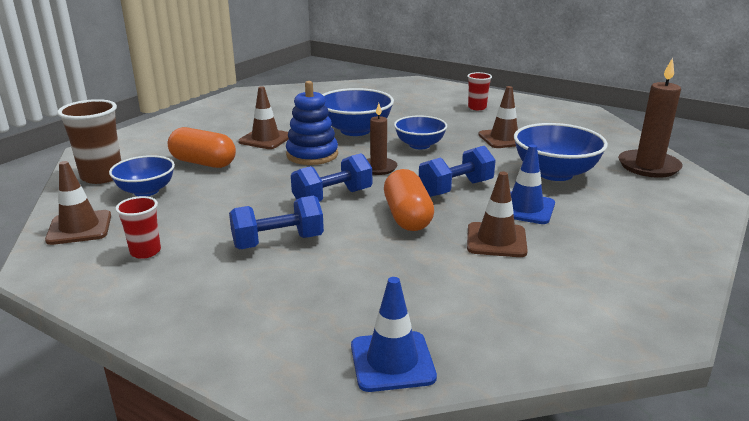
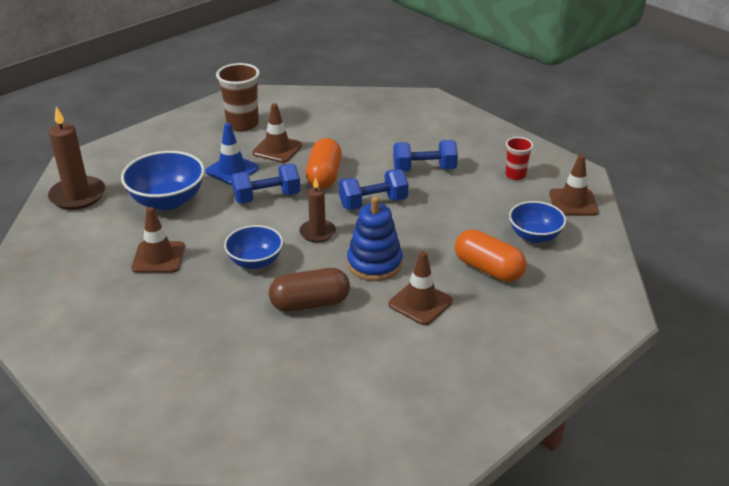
camera: 165 degrees left, 10 degrees up
brown cup [57,99,121,184] -> brown cup moved to [216,63,260,131]
blue bowl [322,88,394,136] -> brown capsule [269,268,350,312]
blue traffic cone [351,277,437,392] -> none
red cup [467,72,492,110] -> none

